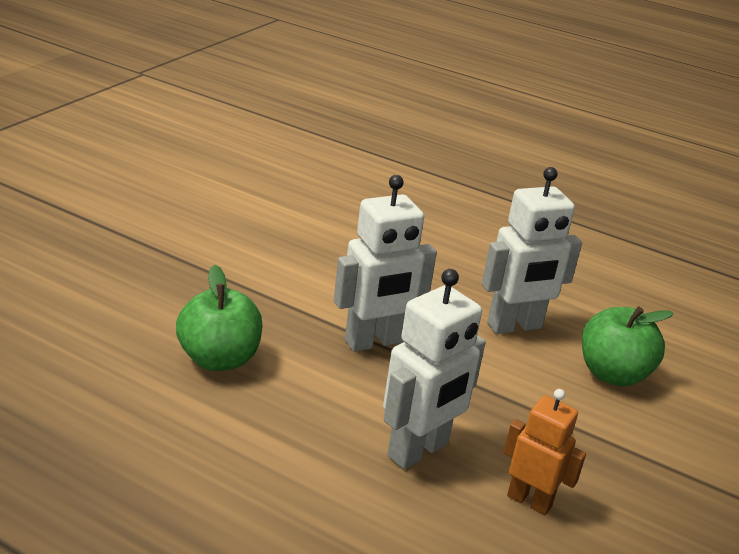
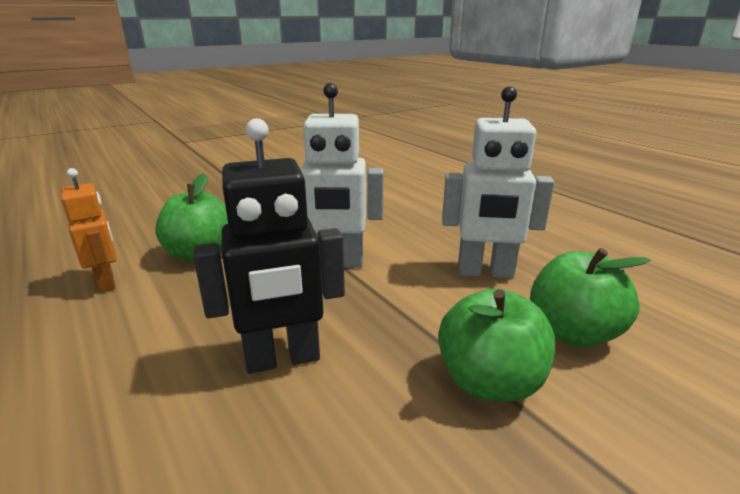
camera: 30 degrees right, 5 degrees down
white robot [383,269,486,469] -> black robot [193,118,345,374]
orange robot [503,389,586,515] -> orange robot moved to [61,168,116,292]
none -> green apple [438,289,555,402]

